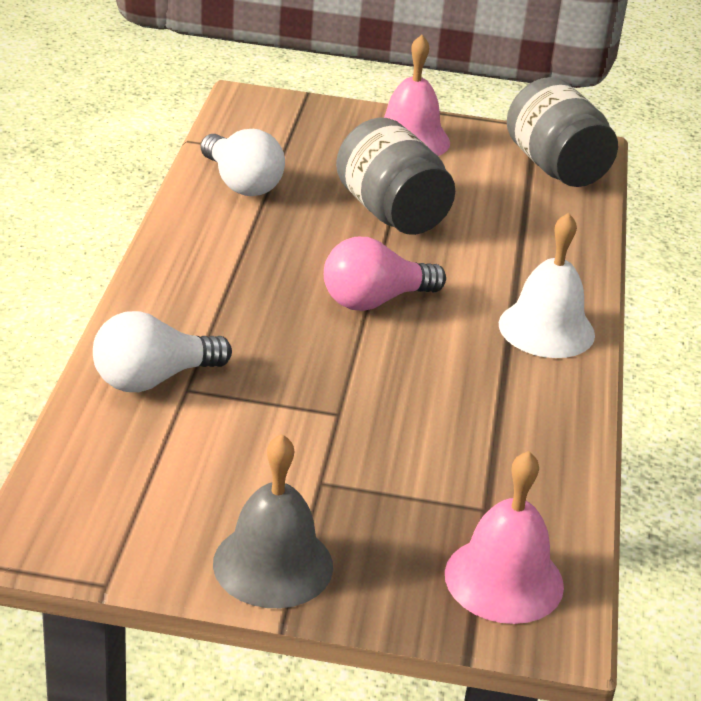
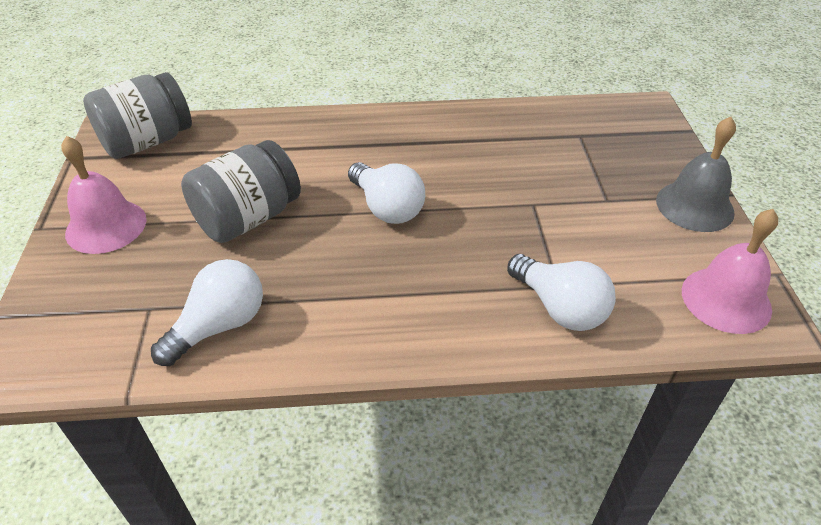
camera: 100 degrees left, 10 degrees up
pink light bulb [324,237,446,311] -> white light bulb [348,162,425,224]
pink bell [445,451,564,624] -> pink bell moved to [682,209,778,334]
white bell [499,213,595,358] -> none

